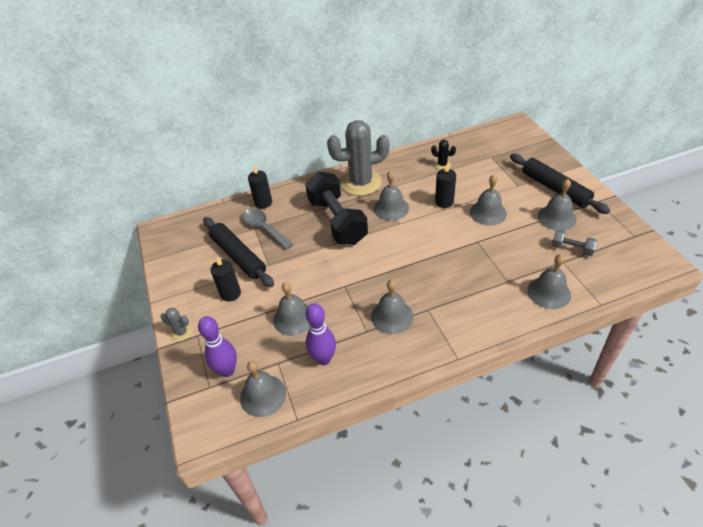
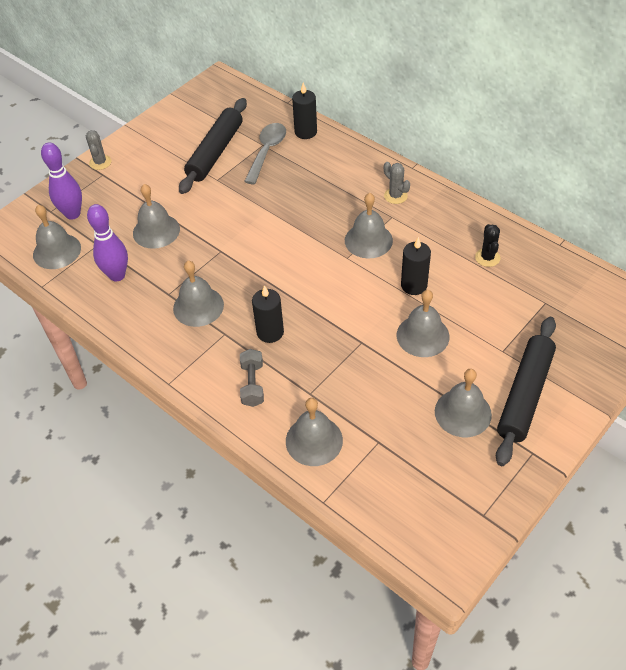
camera: 60 degrees right, 5 degrees up
black candle [211,257,241,302] -> black candle moved to [252,285,284,343]
black dumbbell [305,172,368,245] -> none
grey cactus [327,120,390,196] -> grey cactus [384,162,410,204], size x0.42
grey dumbbell [552,230,597,256] -> grey dumbbell moved to [240,349,264,407]

